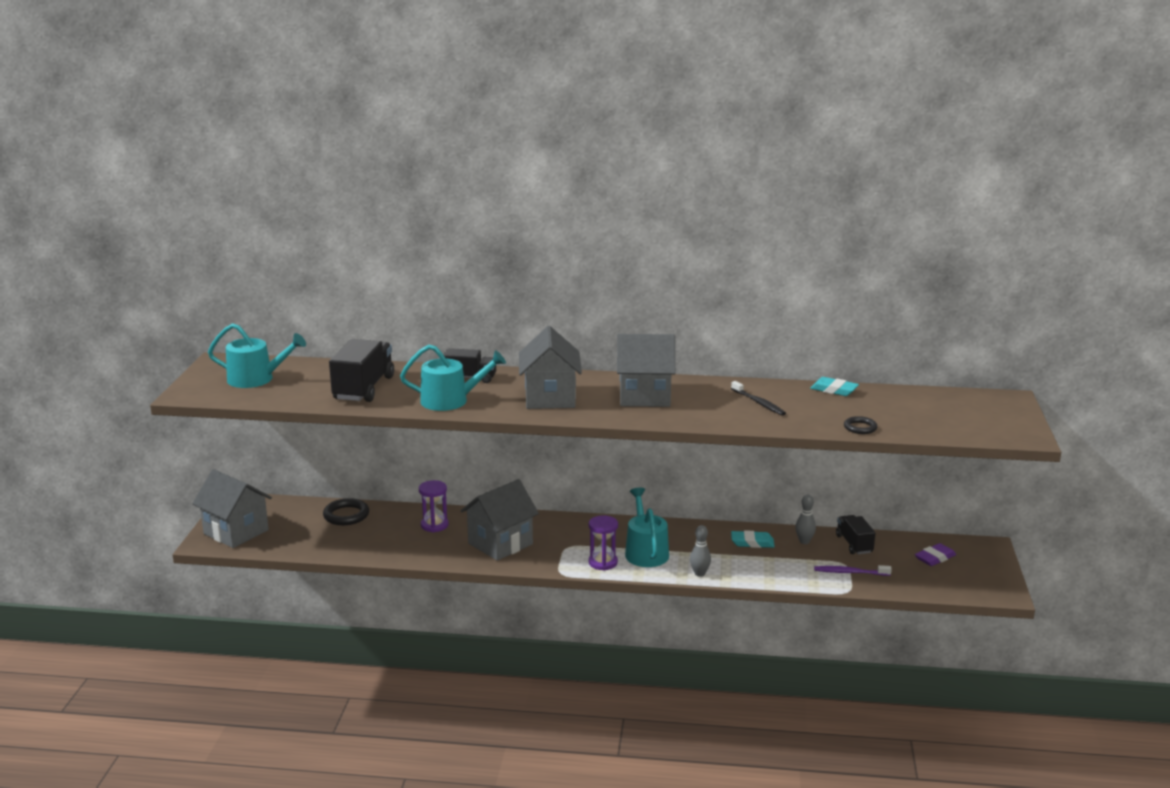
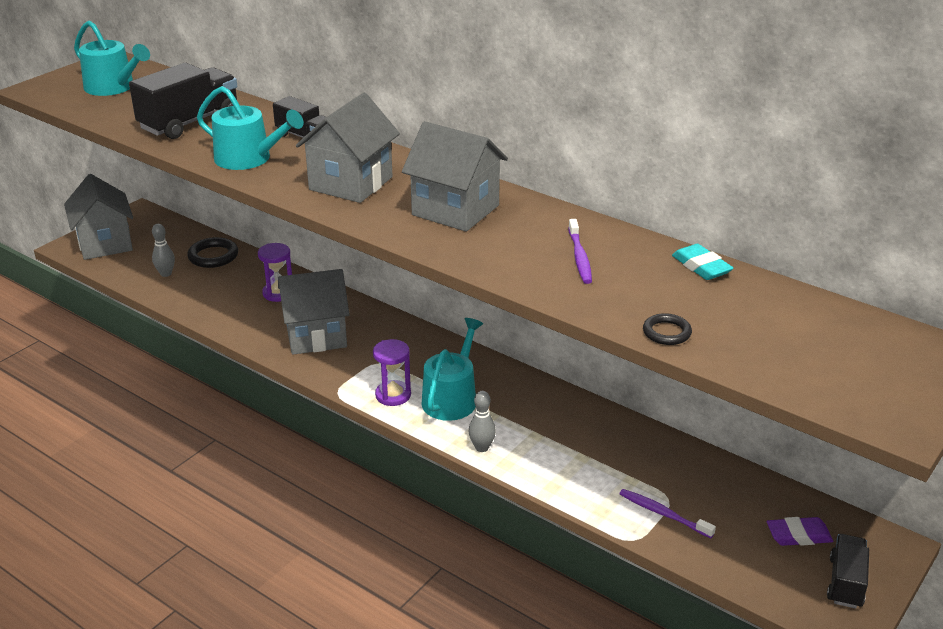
camera: 30 degrees right, 10 degrees up
black toothbrush [731,381,786,416] -> purple toothbrush [568,219,592,284]
turquoise eraser [731,530,775,548] -> none
grey bowling pin [795,495,816,544] -> grey bowling pin moved to [152,224,175,277]
black truck [836,515,875,554] -> black truck moved to [827,534,869,609]

